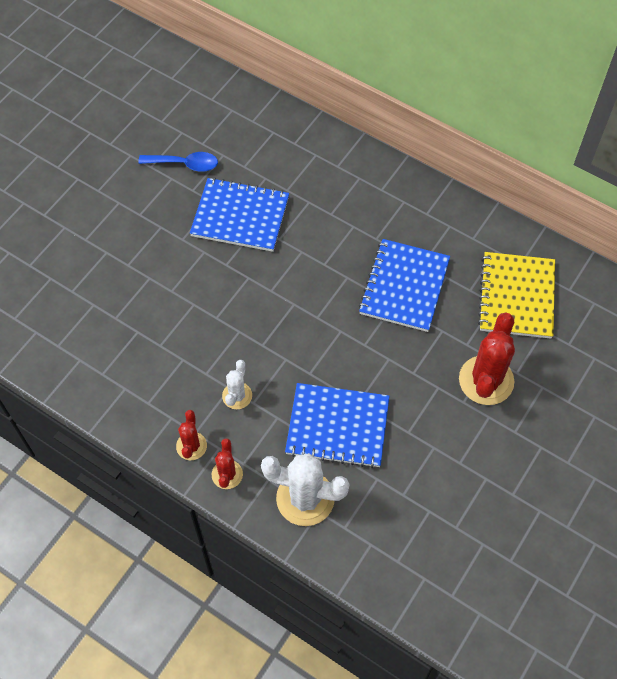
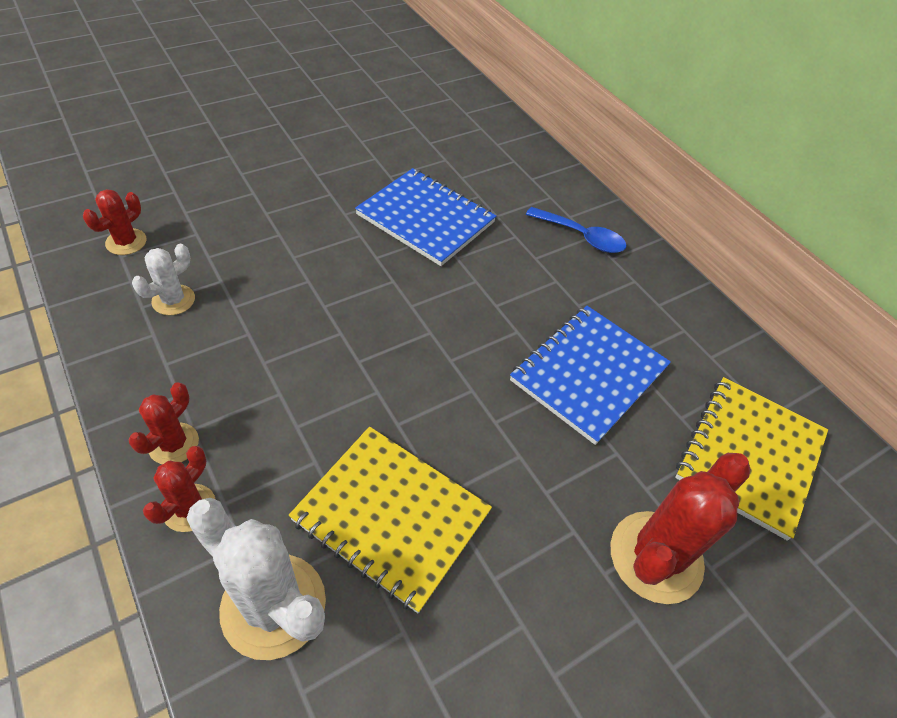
camera: 20 degrees right, 10 degrees down
blue spoon [138,152,218,172] -> blue spoon moved to [526,207,627,253]
white cactus [222,360,252,409] -> white cactus moved to [132,244,195,315]
blue notebook [285,383,390,468] -> yellow notebook [289,427,492,613]
none -> red cactus [83,189,147,255]

